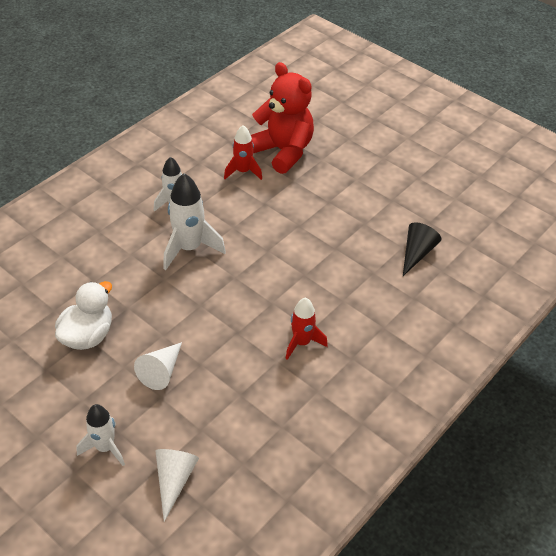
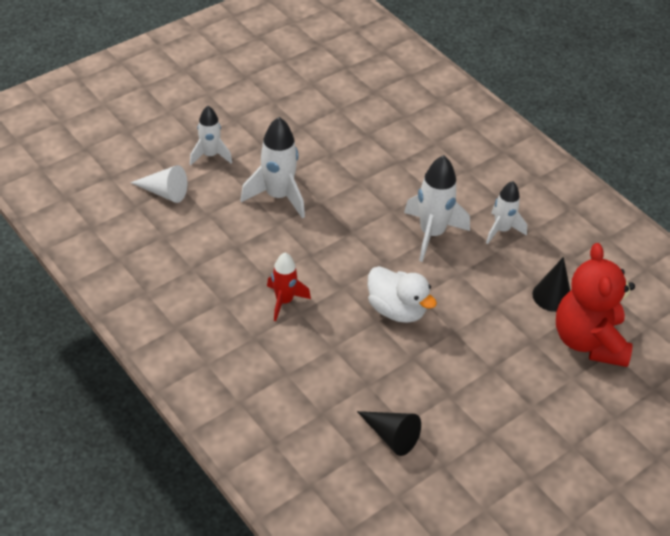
camera: 100 degrees right, 0 degrees up
white duck [55,281,112,350] -> white duck moved to [367,266,437,323]
white cone [134,342,182,390] -> white rocket [240,117,305,219]
red rocket [224,125,262,180] -> black cone [532,257,570,312]
red teddy bear [251,62,314,174] -> red teddy bear turned 120 degrees clockwise [556,243,635,367]

